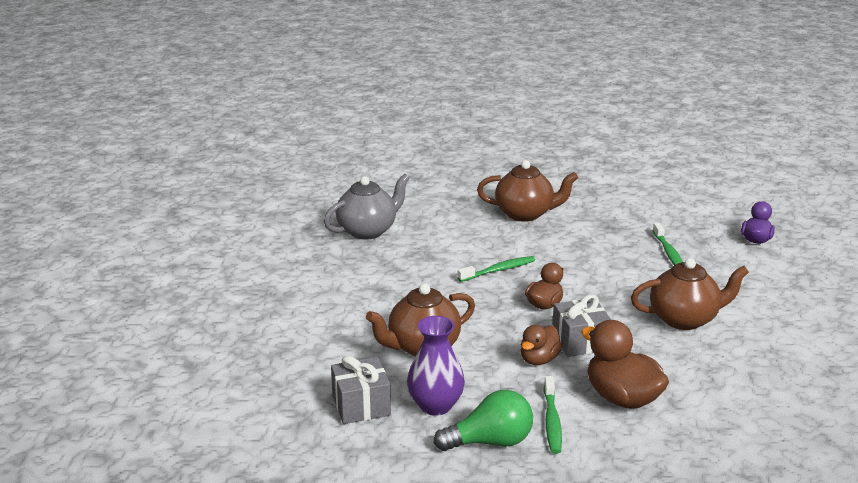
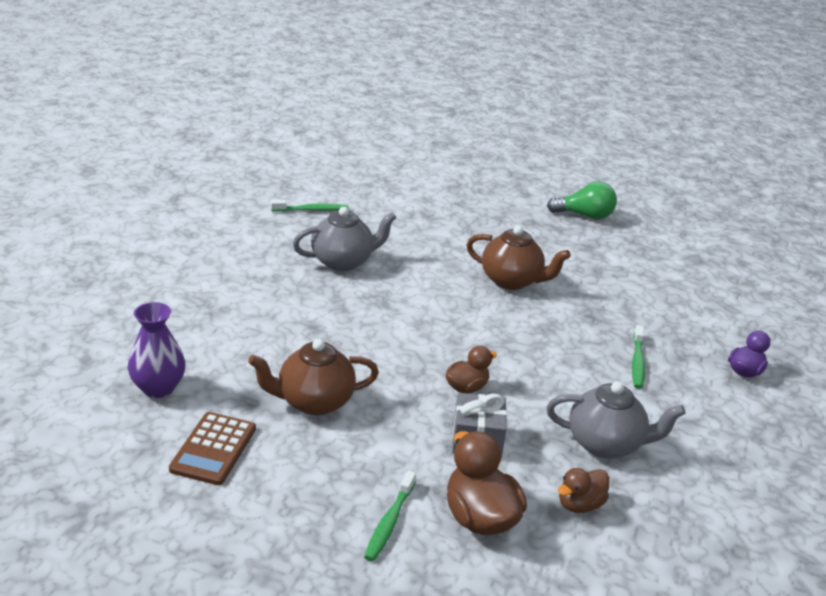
camera: 15 degrees right, 5 degrees up
grey gift [331,355,391,424] -> brown calculator [169,412,256,485]
purple vase [407,316,465,416] -> purple vase moved to [128,302,185,398]
green light bulb [434,390,533,451] -> green light bulb moved to [547,182,617,219]
green toothbrush [457,256,535,282] -> green toothbrush moved to [271,200,348,212]
brown duck [521,325,562,365] -> brown duck moved to [558,468,609,513]
brown teapot [631,258,749,330] -> grey teapot [547,382,686,459]

